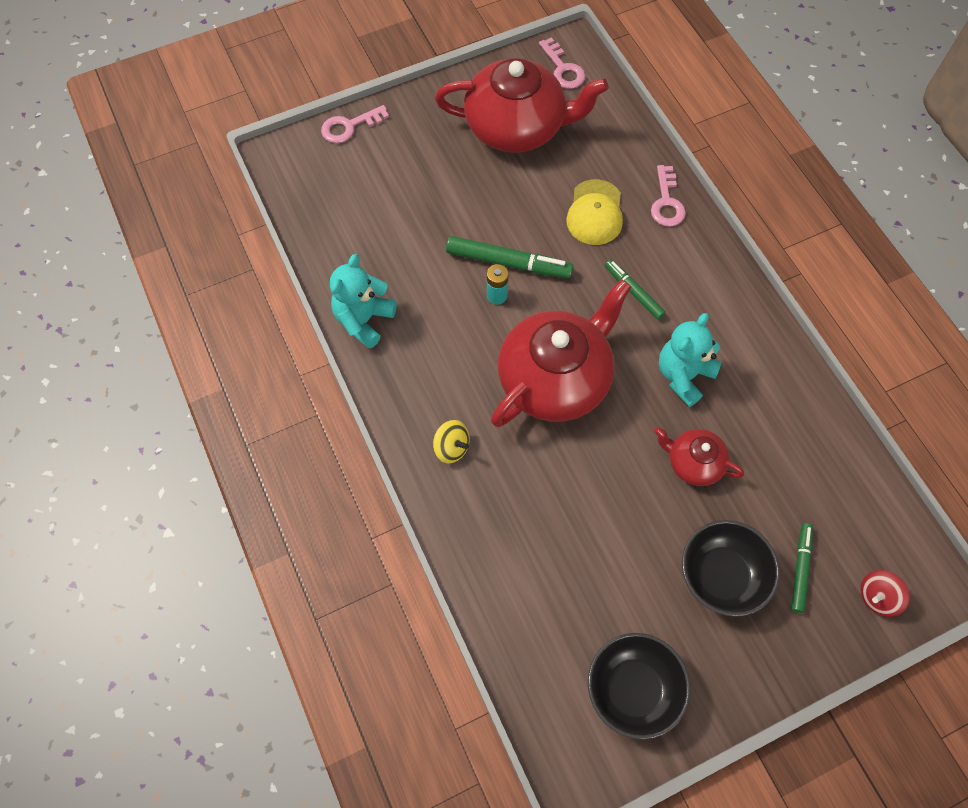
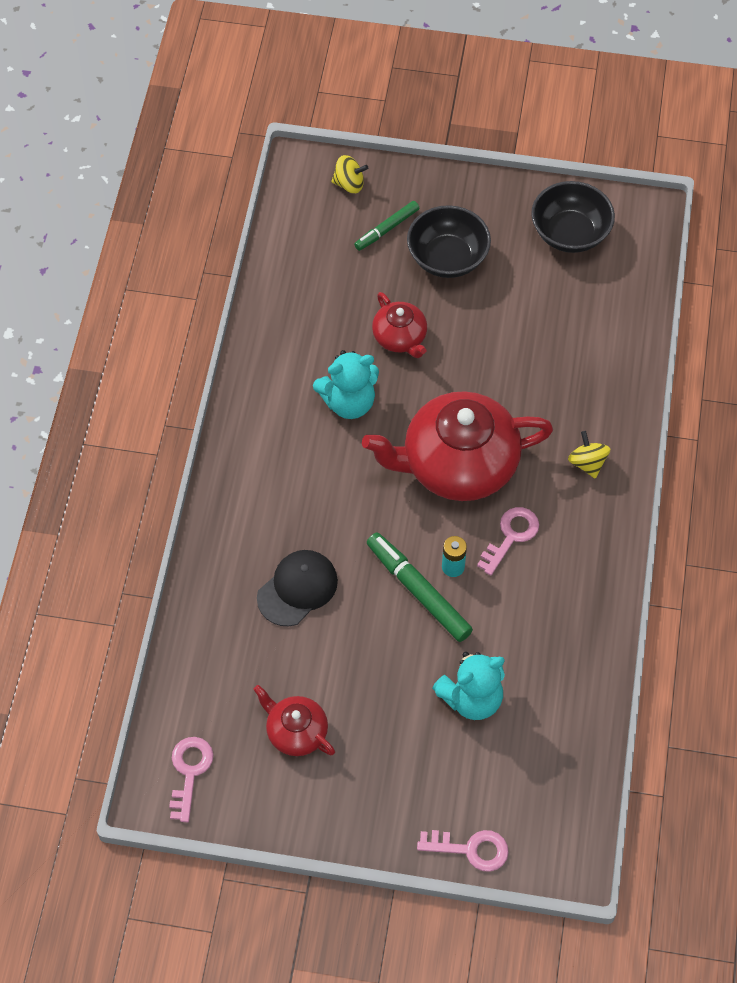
camera: 145 degrees left, 5 degrees down
turquoise teddy bear [330,254,397,349] -> turquoise teddy bear moved to [432,652,505,720]
red teapot [435,58,608,153] -> red teapot [253,685,335,756], size x0.49
yellow cap [566,179,623,245] -> black cap [257,550,338,626]
green marker [605,259,666,320] -> none
pink key [651,165,686,227] -> pink key moved to [477,507,539,575]
red spinning top [860,570,910,617] -> yellow spinning top [332,155,368,193]

